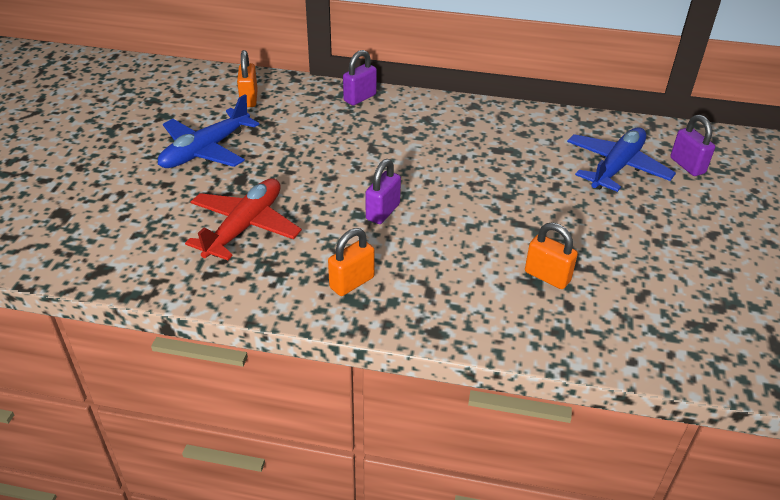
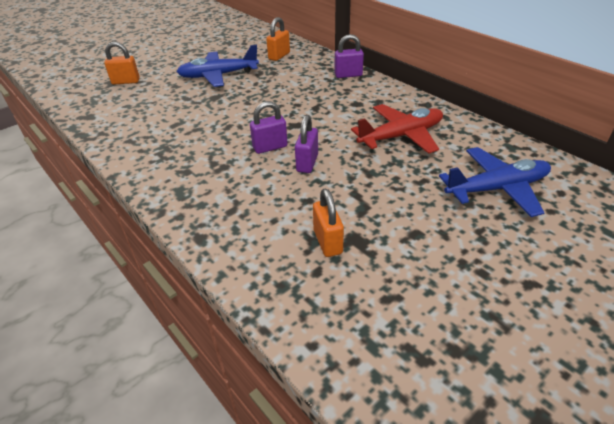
camera: 40 degrees right, 0 degrees up
red plane [185,178,302,260] -> red plane moved to [351,104,443,154]
orange padlock [328,228,375,296] -> orange padlock moved to [104,42,140,85]
purple padlock [670,115,715,176] -> purple padlock moved to [295,115,318,173]

